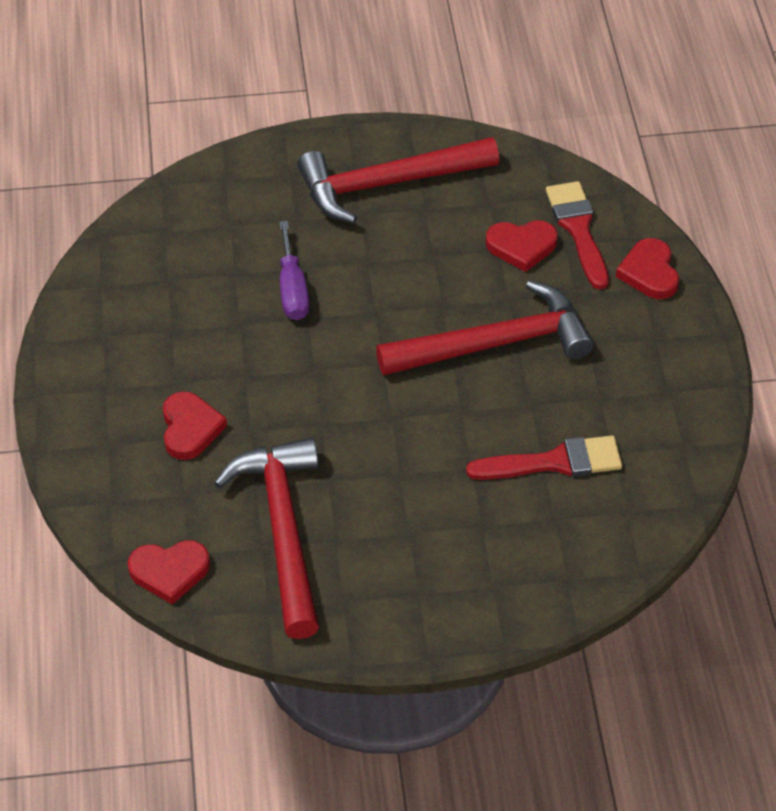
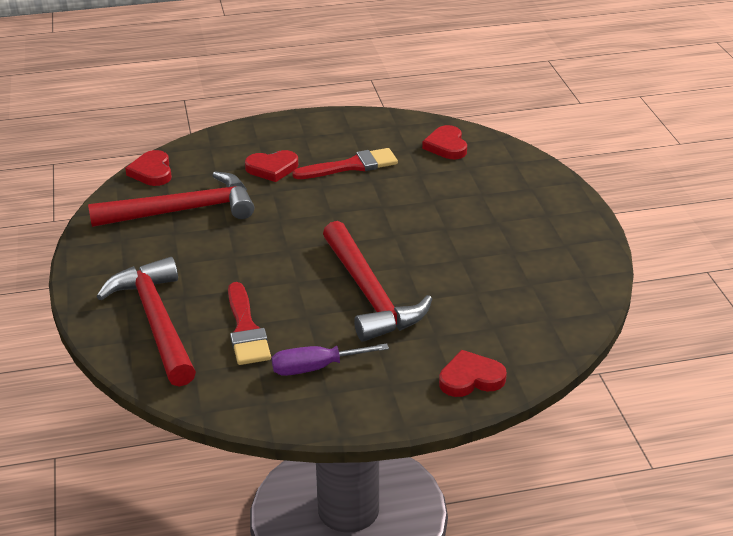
camera: 85 degrees right, 15 degrees down
purple screwdriver [279,221,309,320] -> purple screwdriver moved to [272,343,389,376]
red hammer [297,137,499,223] -> red hammer moved to [96,257,196,387]
red heart [486,220,558,272] -> red heart moved to [422,125,467,159]
red brush [546,181,609,289] -> red brush moved to [292,148,398,179]

